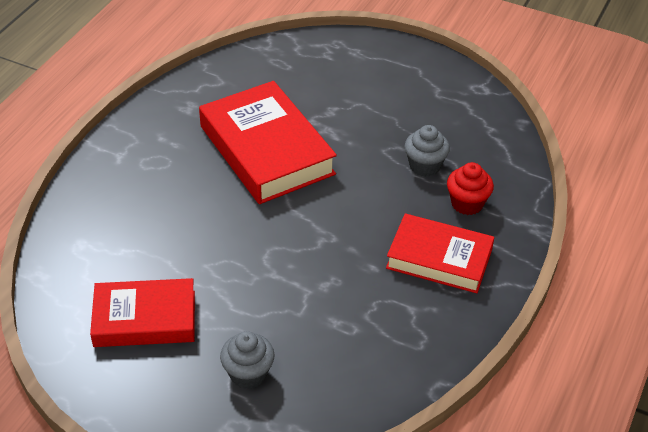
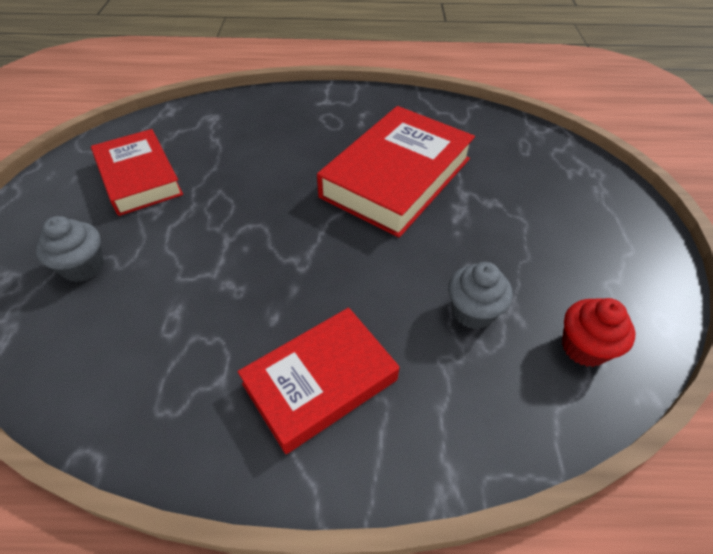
camera: 65 degrees right, 5 degrees up
red book [386,213,494,293] -> red book turned 60 degrees clockwise [238,307,399,454]
red cupcake [447,162,494,215] -> red cupcake moved to [562,298,636,367]

